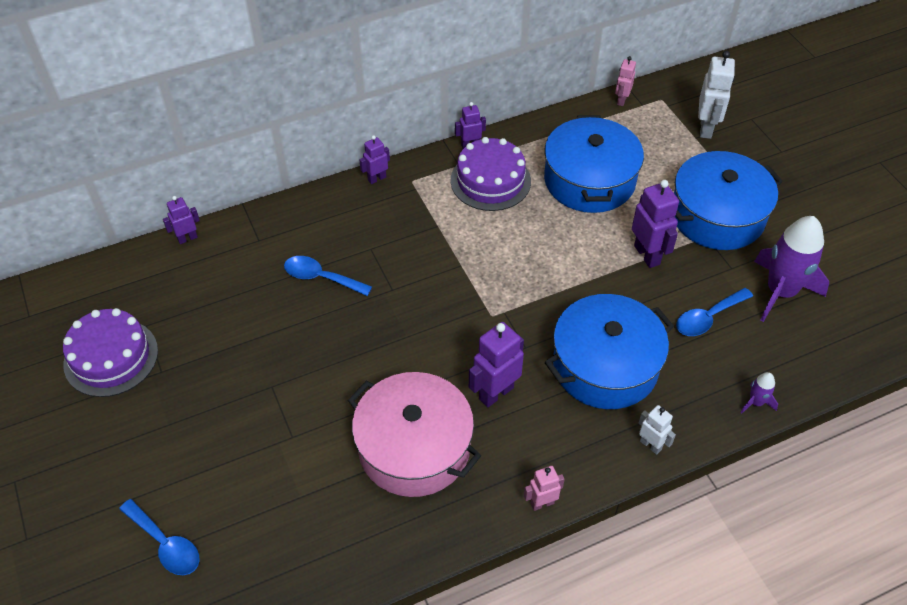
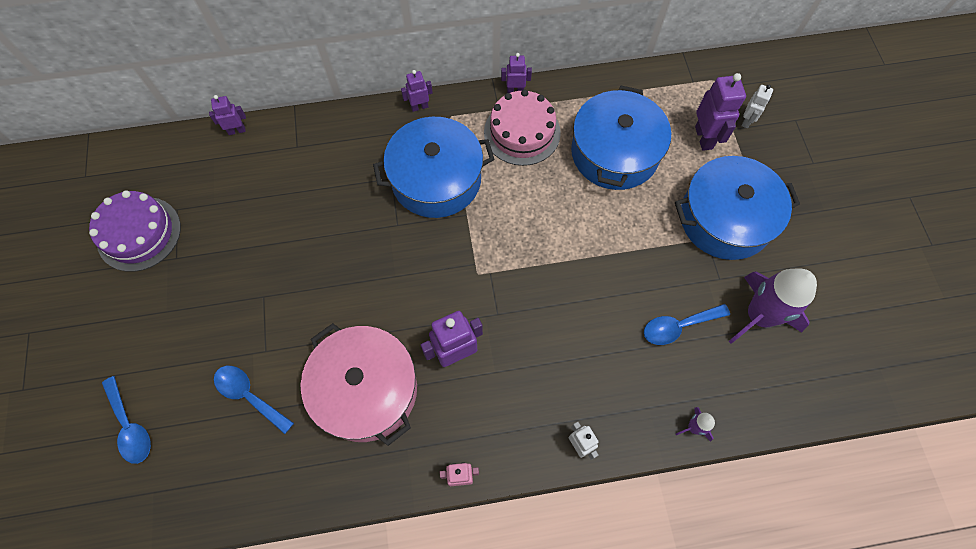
camera: 15 degrees right, 15 degrees up
blue spoon [284,256,372,296] -> blue spoon moved to [214,366,294,434]
purple cake [451,137,531,211] -> pink cake [484,89,561,166]
blue pot [545,294,674,409] -> blue pot moved to [373,117,494,218]
pink robot [615,56,636,106] -> none
purple robot [632,180,679,268] -> purple robot moved to [695,73,746,151]
white robot [698,51,735,139] -> white robot [742,85,773,128], size x0.59

